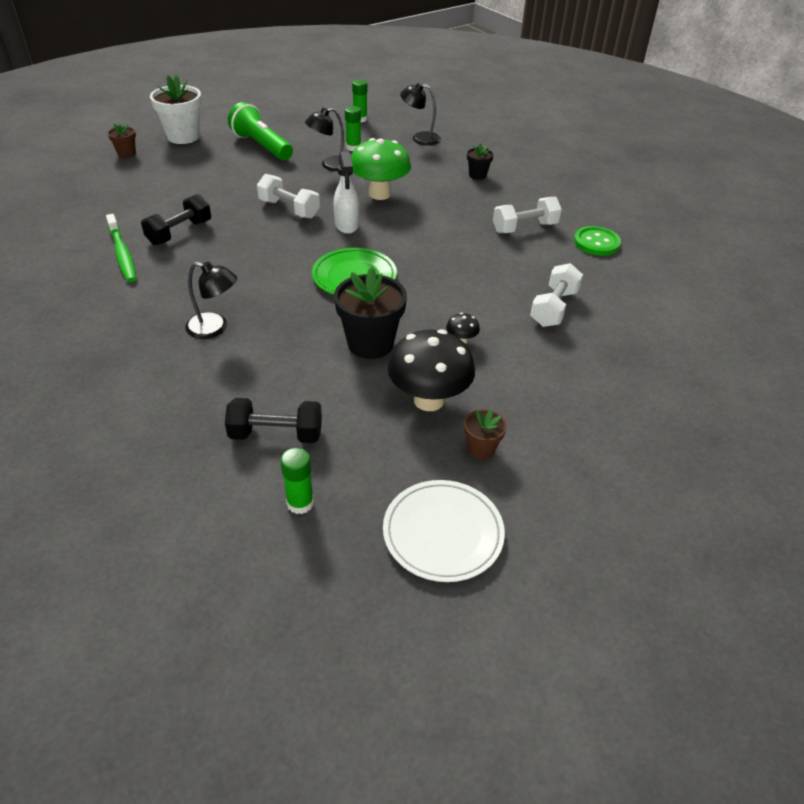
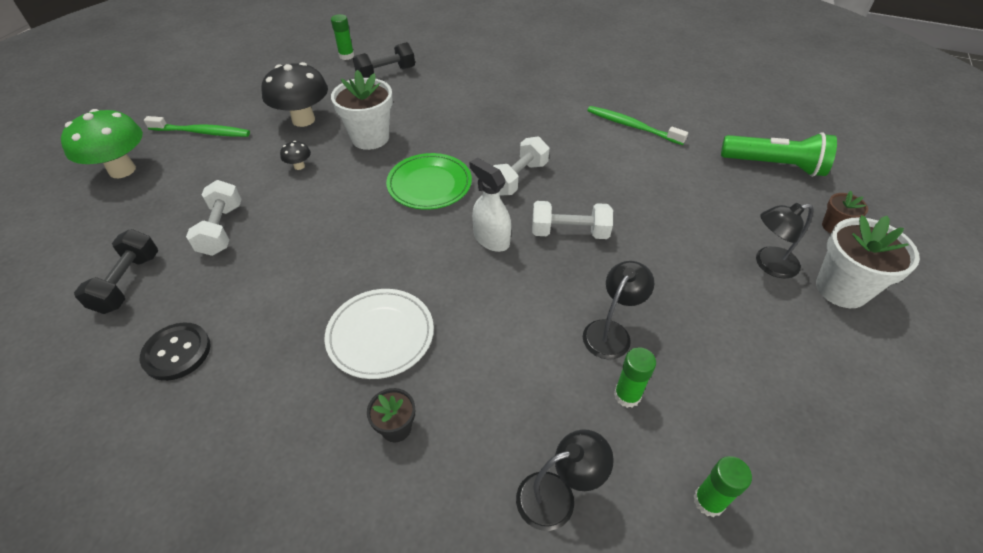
camera: 150 degrees right, 5 degrees up
black dumbbell [141,194,211,246] -> black dumbbell moved to [74,229,158,314]
black lamp [185,261,237,339] -> black lamp moved to [756,203,814,278]
green flashlight [228,102,293,160] -> green flashlight moved to [721,132,837,177]
black flower pot [334,267,407,359] -> white flower pot [331,70,393,150]
green mushroom [351,138,411,200] -> green mushroom moved to [61,109,143,178]
white plate [383,480,505,582] -> white plate moved to [325,289,434,379]
brown flower pot [464,409,506,460] -> none
white dumbbell [493,197,562,233] -> white dumbbell moved to [494,136,550,196]
green button [574,226,621,256] -> black button [140,322,211,381]
none -> green toothbrush [144,116,250,137]

